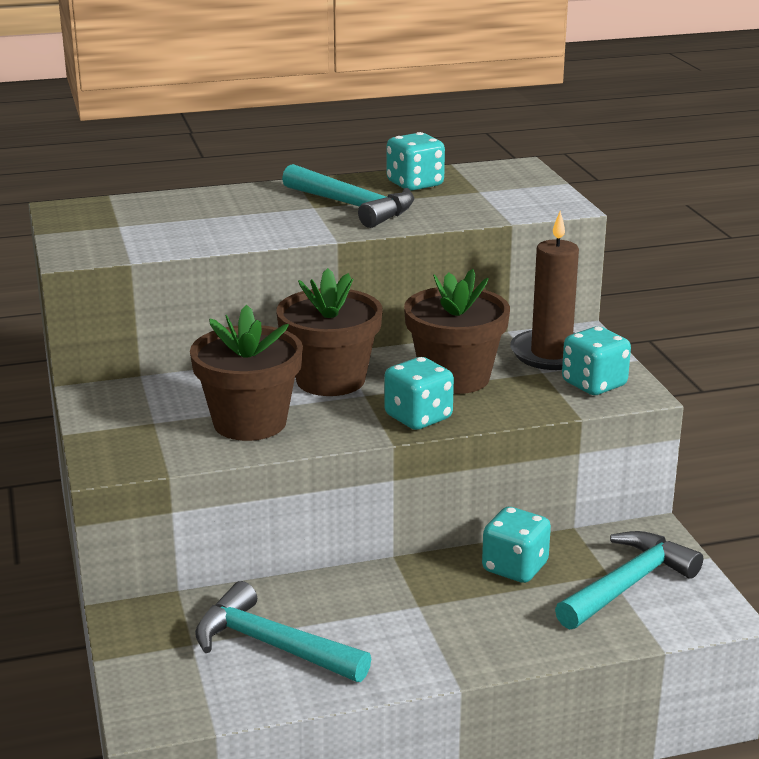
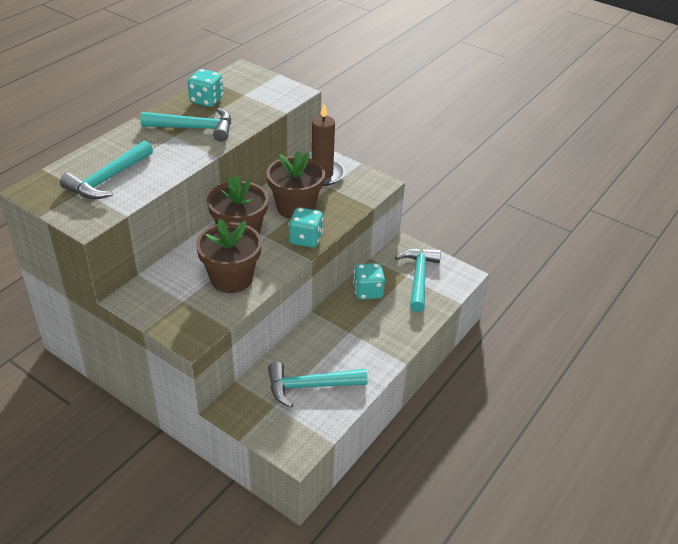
camera: 40 degrees left, 15 degrees up
turquoise dice [562,326,631,395] -> none
none -> turquoise hammer [60,140,153,199]

